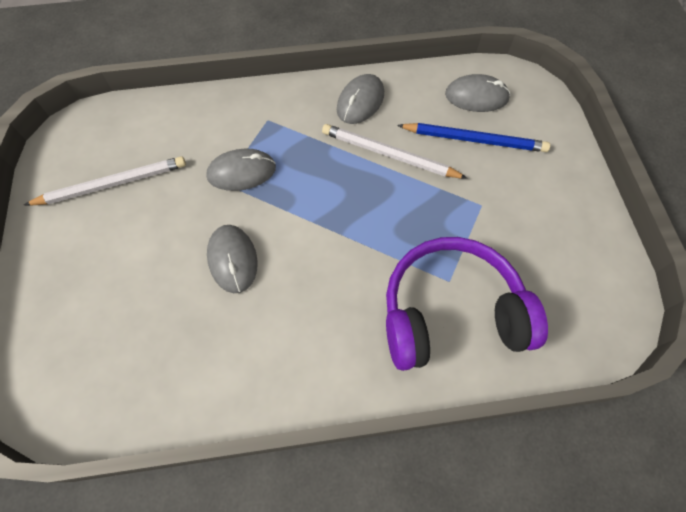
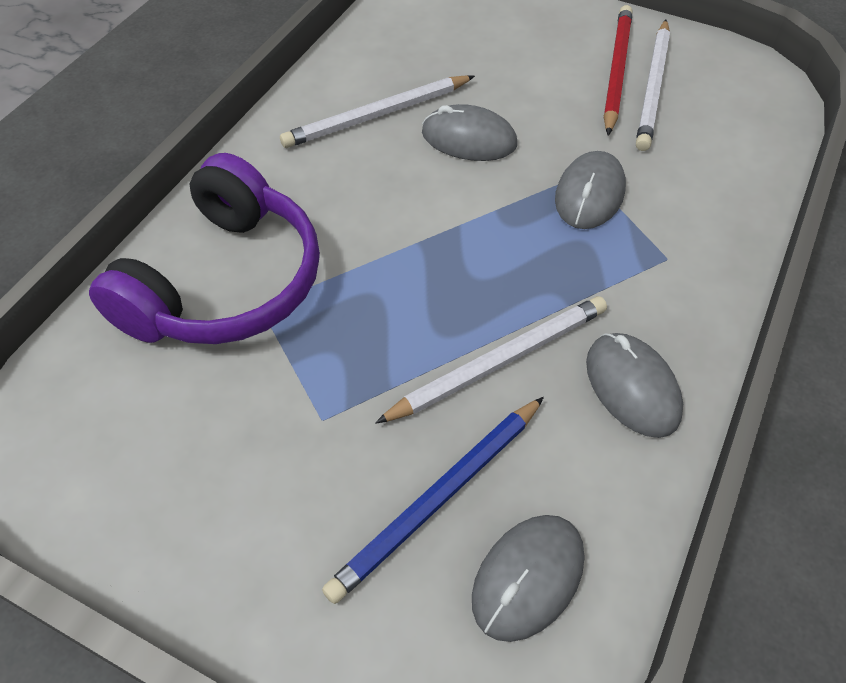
camera: 125 degrees right, 10 degrees down
none -> white pencil [280,75,475,148]
none -> red pencil [603,5,633,136]

